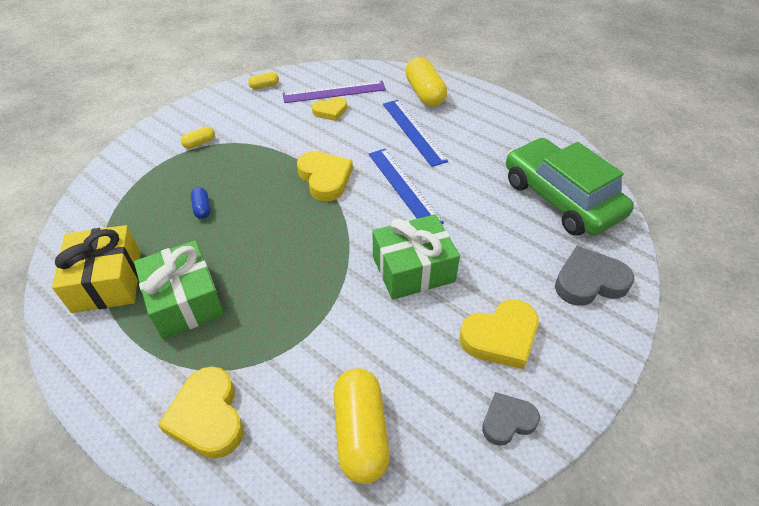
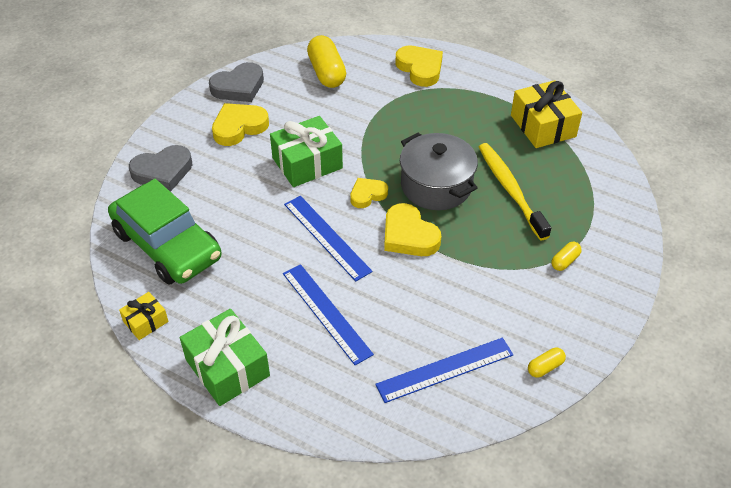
camera: 170 degrees right, 0 degrees up
green gift [134,240,225,339] -> green gift moved to [180,309,270,406]
blue capsule [191,187,211,219] -> yellow toothbrush [479,143,551,240]
purple ruler [282,81,386,103] -> blue ruler [375,338,513,403]
yellow heart [312,97,347,121] -> yellow heart moved to [350,178,388,208]
yellow capsule [405,57,447,107] -> none
grey heart [482,392,540,446] -> grey heart [209,62,264,102], size x1.57
none -> yellow gift [119,292,169,340]
none -> grey pot [400,133,478,210]

